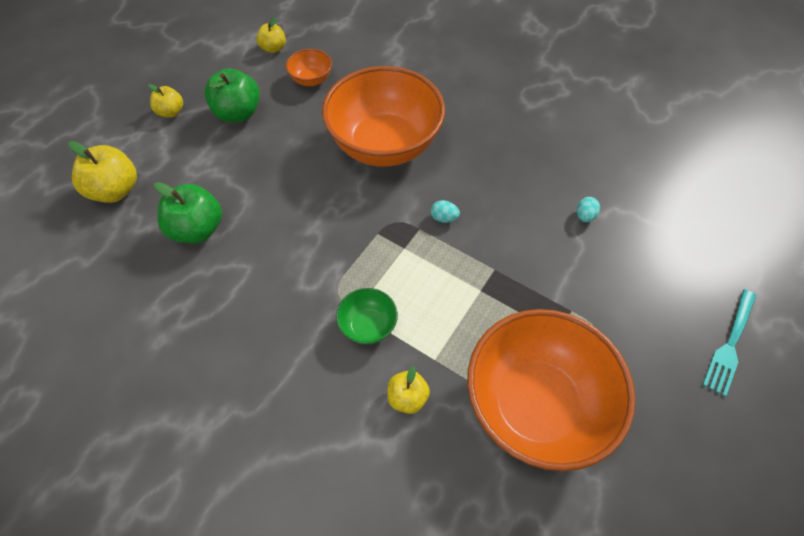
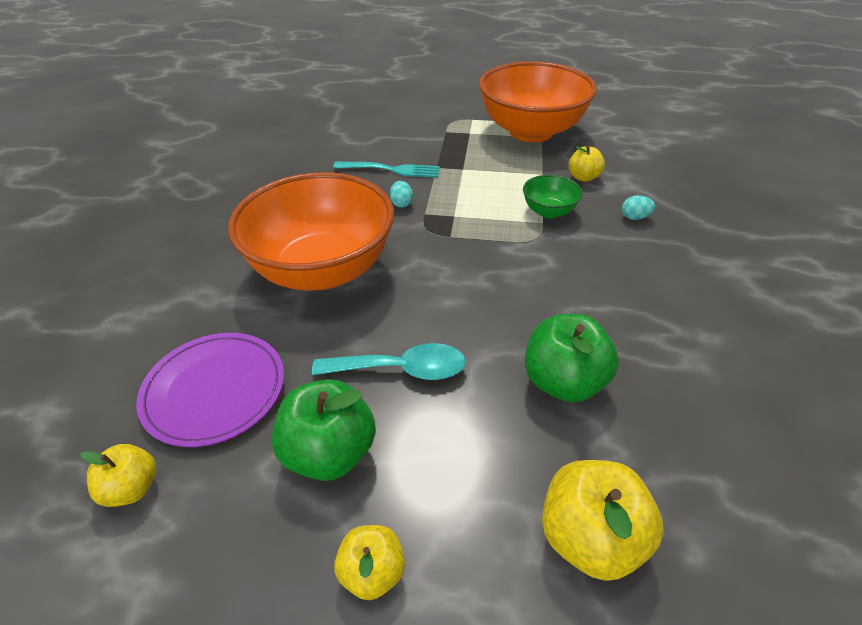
camera: 115 degrees left, 15 degrees down
orange bowl [286,49,332,86] -> purple plate [136,333,284,447]
turquoise egg [577,197,600,222] -> turquoise egg moved to [622,195,655,220]
turquoise fork [703,290,756,397] -> turquoise fork moved to [333,162,440,178]
none -> turquoise spoon [312,343,466,380]

